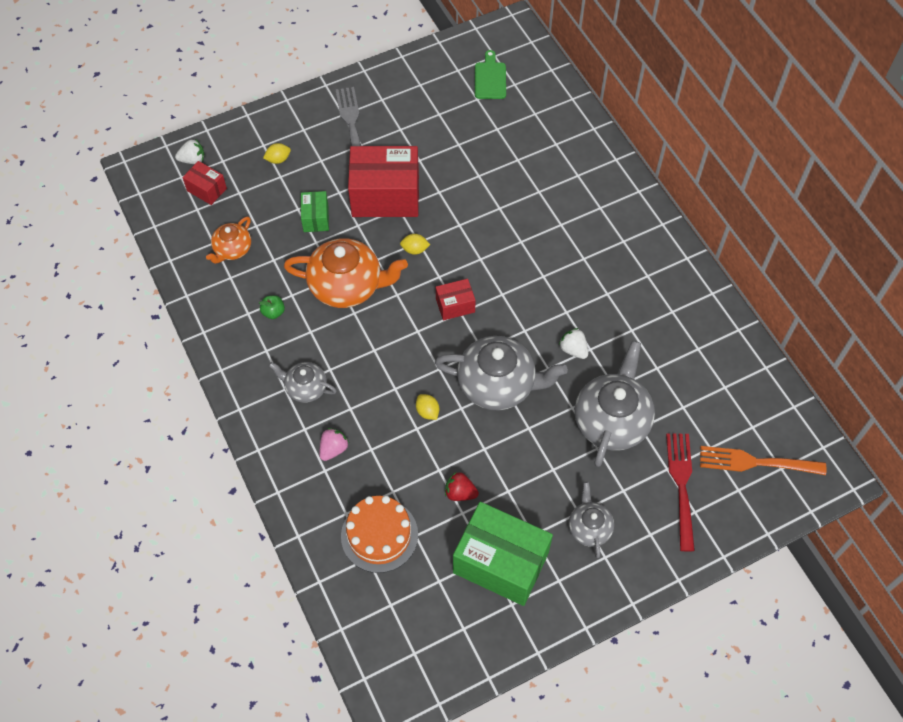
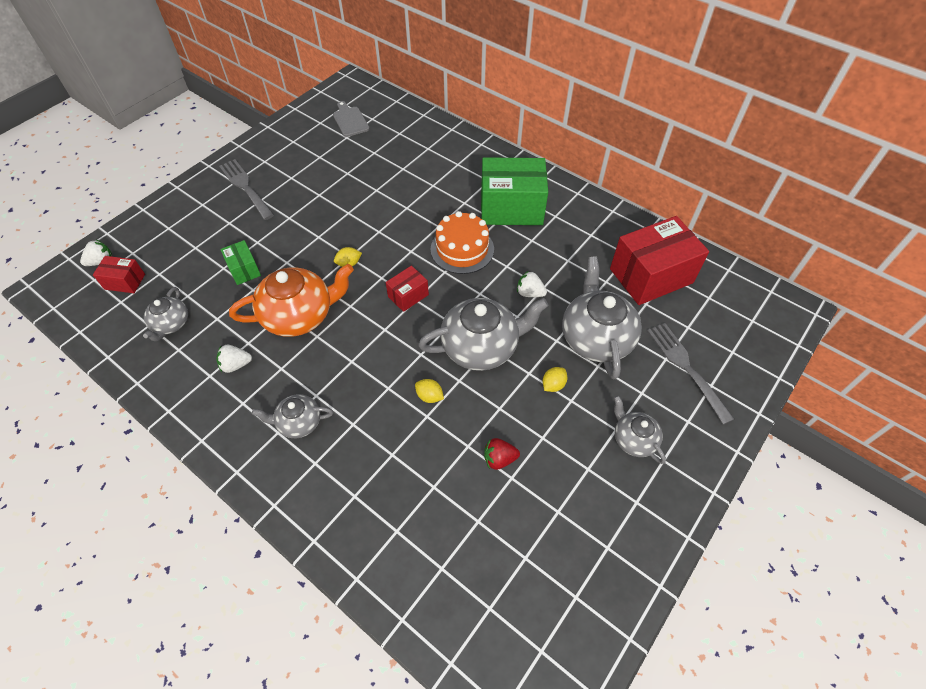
camera: 25 degrees left, 5 degrees down
orange teapot [206,217,251,264] -> grey teapot [143,287,188,341]
green apple [259,295,285,319] -> white strawberry [216,345,252,373]
yellow lemon [263,143,291,164] -> yellow lemon moved to [543,367,567,392]
pink strawberry [319,428,349,461] -> none
orange cake [341,496,418,573] -> orange cake moved to [431,211,494,274]
red box [348,146,419,217] -> red box moved to [610,216,709,305]
green box [453,502,553,606] -> green box moved to [481,157,548,225]
green cutting board [475,50,506,99] -> grey cutting board [333,101,369,137]
red fork [666,433,695,551] -> grey fork [647,323,734,424]
orange fork [700,446,827,475] -> none

